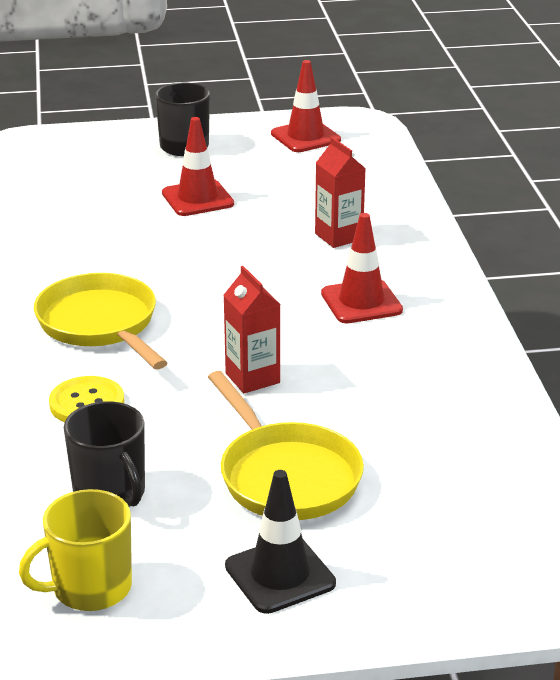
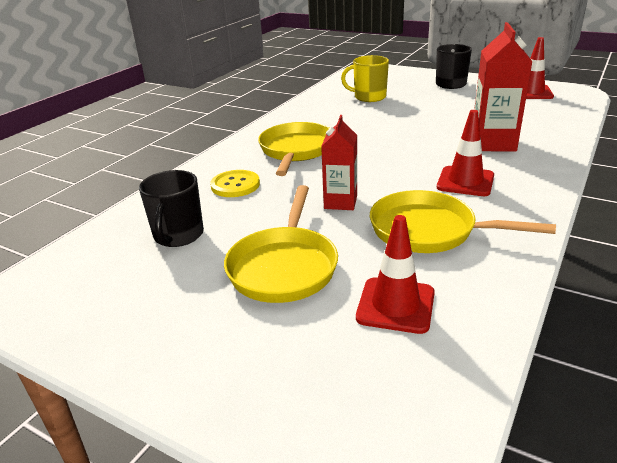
camera: 40 degrees right, 0 degrees up
yellow mug [19,489,132,611] -> yellow mug moved to [341,55,389,102]
red traffic cone [162,117,234,216] -> red traffic cone moved to [356,215,435,334]
black traffic cone [225,470,336,614] -> none
red carton [315,137,366,248] -> red carton [474,22,533,152], size x1.54
none -> yellow pan [370,190,556,253]

